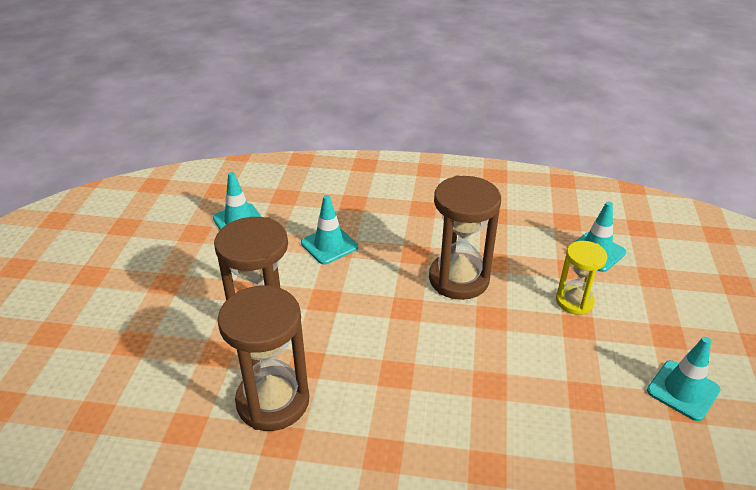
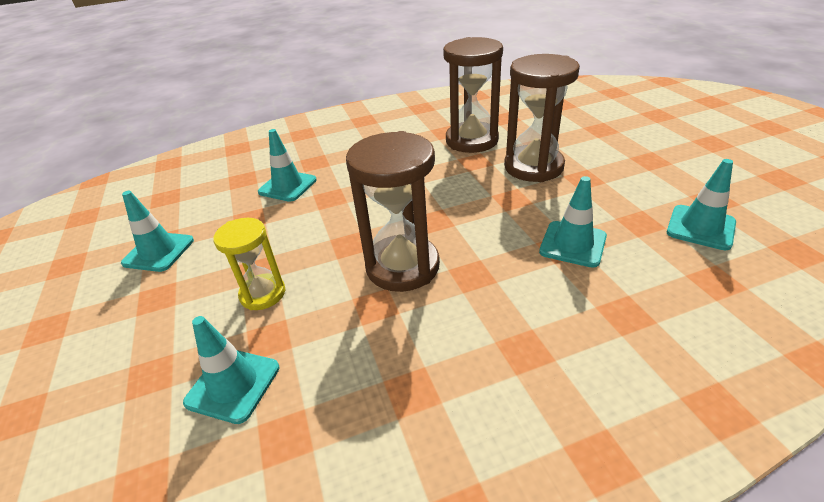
camera: 155 degrees right, 0 degrees up
none -> turquoise traffic cone [258,129,317,202]

